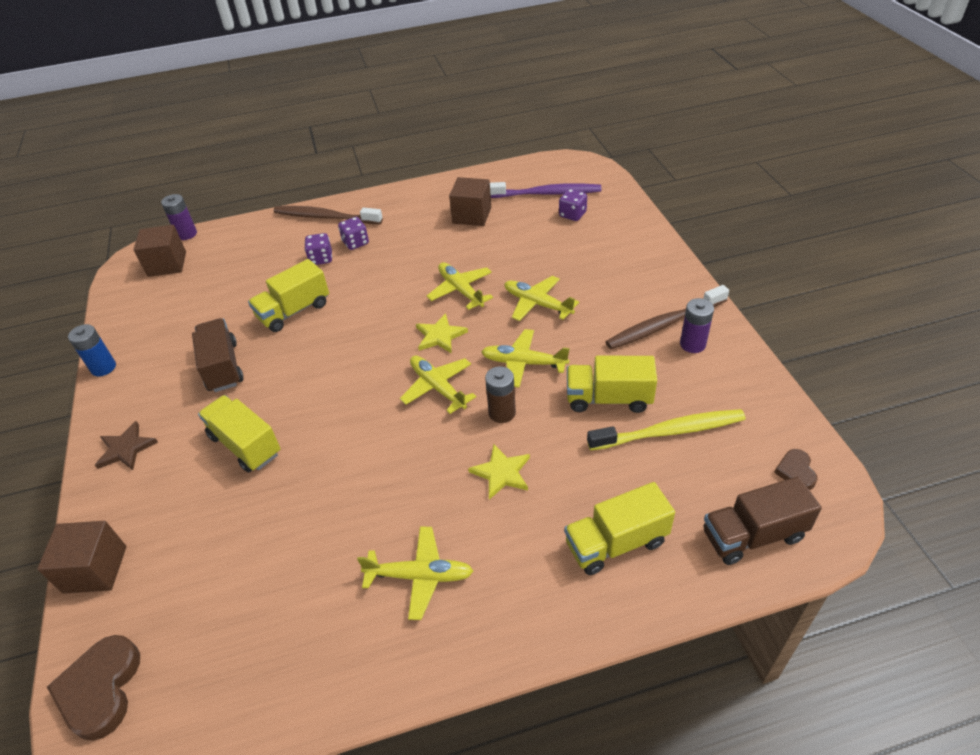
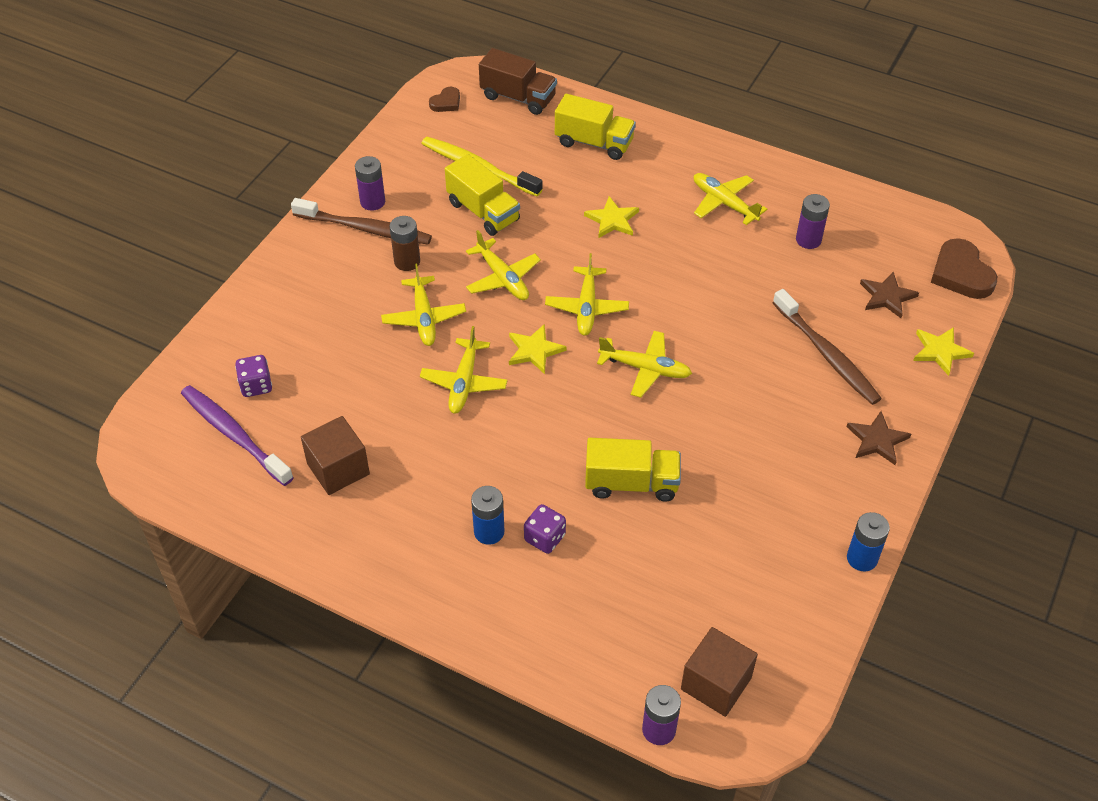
camera: 140 degrees left, 5 degrees up
brown cube [37,521,126,594] -> yellow star [913,327,974,376]
brown heart [47,635,140,741] -> brown heart turned 120 degrees clockwise [931,238,998,299]
brown truck [192,318,244,392] -> none
yellow truck [198,395,281,473] -> none
brown toothbrush [274,206,383,224] -> brown toothbrush moved to [773,289,882,405]
purple dice [338,217,369,250] -> blue battery [471,486,505,545]
brown battery [485,366,516,423] -> brown battery moved to [390,216,420,271]
none -> yellow plane [597,331,692,398]
none -> purple battery [796,194,830,249]
none -> brown star [860,272,919,318]

